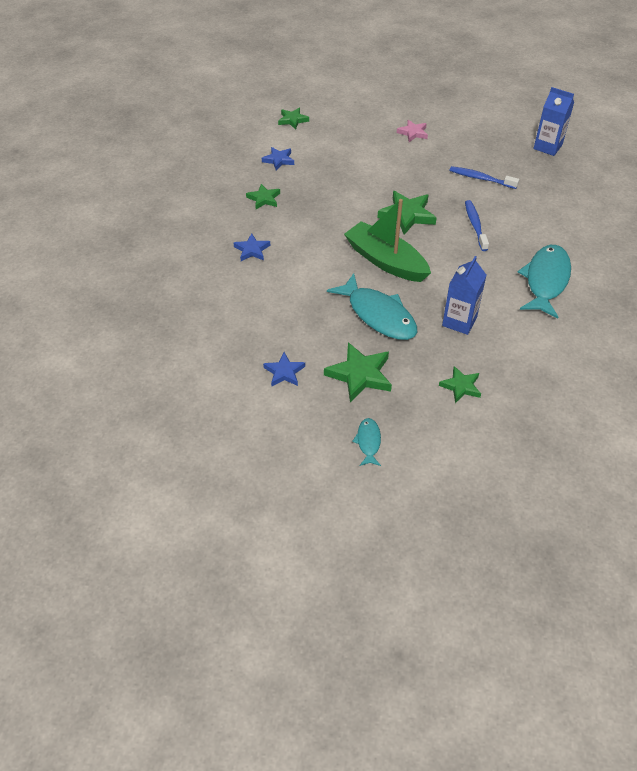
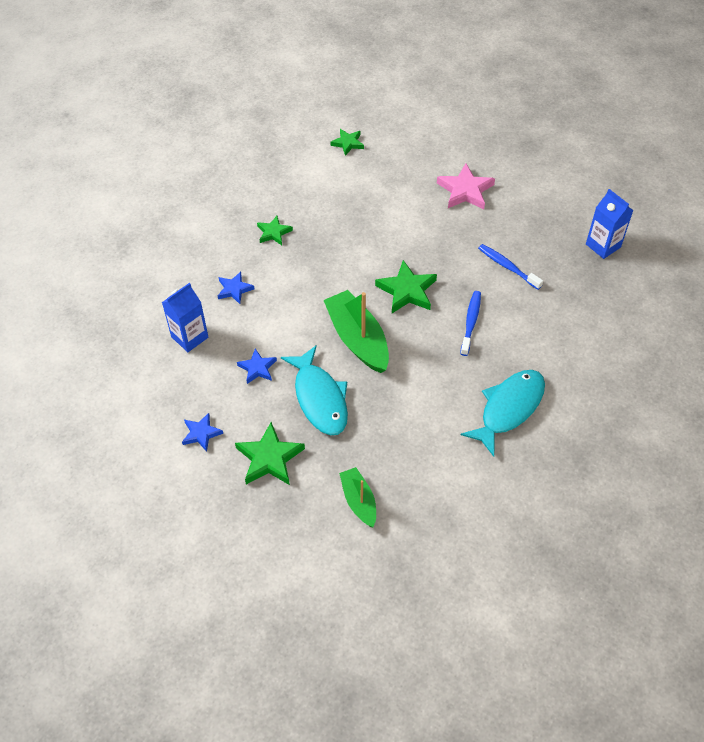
camera: 20 degrees right, 5 degrees up
blue star [262,147,294,171] -> blue star moved to [237,348,277,384]
turquoise fish [352,418,381,466] -> none
pink star [397,120,428,142] -> pink star [437,163,495,209], size x1.65
green star [439,366,481,403] -> green boat [339,467,376,527]
blue carton [442,256,486,335] -> blue carton moved to [162,283,208,352]

